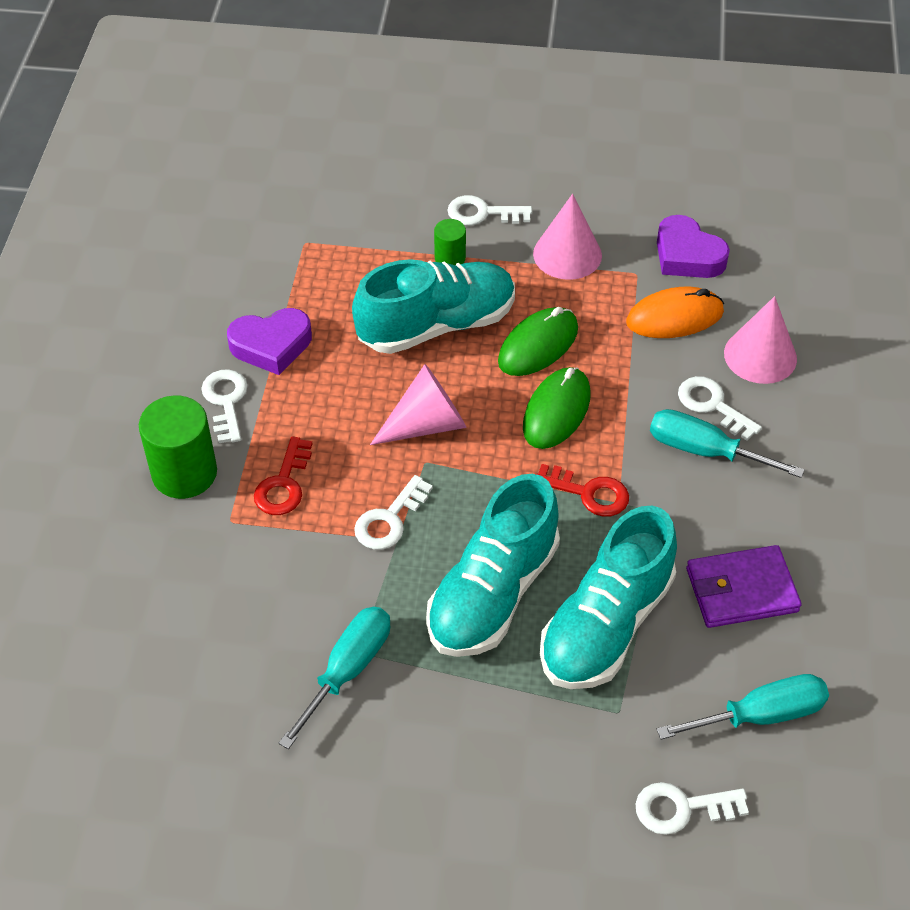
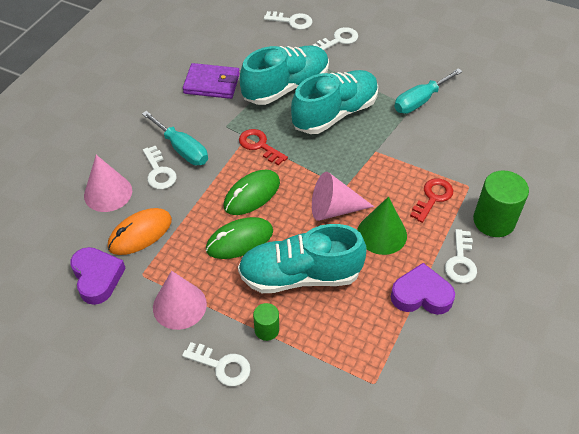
camera: 160 degrees left, 0 degrees up
white key [354,475,433,550] -> white key moved to [312,27,358,50]
orange mouse [626,287,724,338] -> orange mouse turned 45 degrees counterclockwise [108,208,172,255]
turquoise screwdriver [657,674,829,739] -> none
none -> green cone [357,197,407,255]

